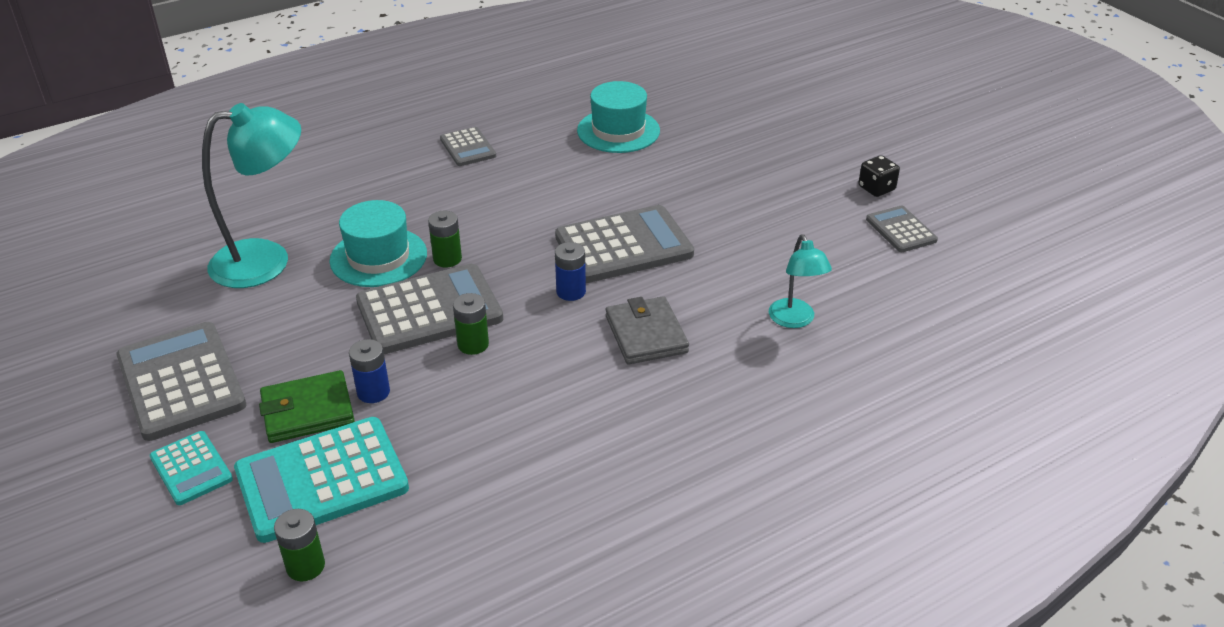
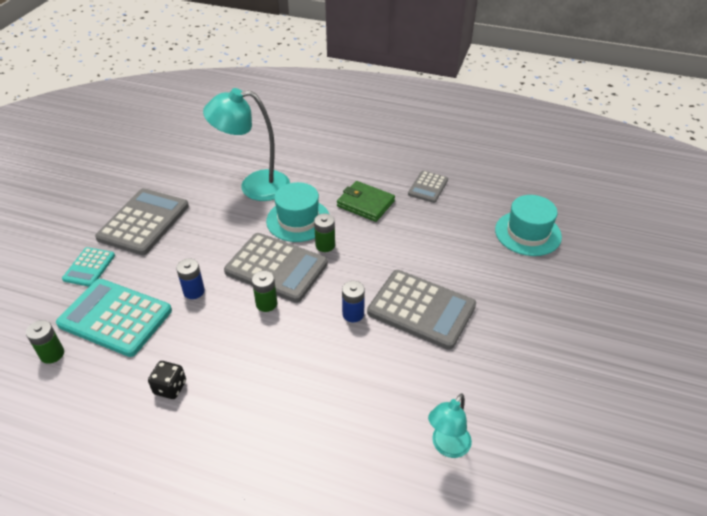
camera: 50 degrees right, 5 degrees up
turquoise lamp [202,103,301,288] -> turquoise lamp turned 150 degrees clockwise [203,88,290,201]
green wallet [259,370,355,443] -> green wallet moved to [337,181,395,222]
grey wallet [606,296,689,364] -> none
black dice [858,155,900,197] -> black dice moved to [148,361,186,399]
grey calculator [866,205,938,252] -> none

